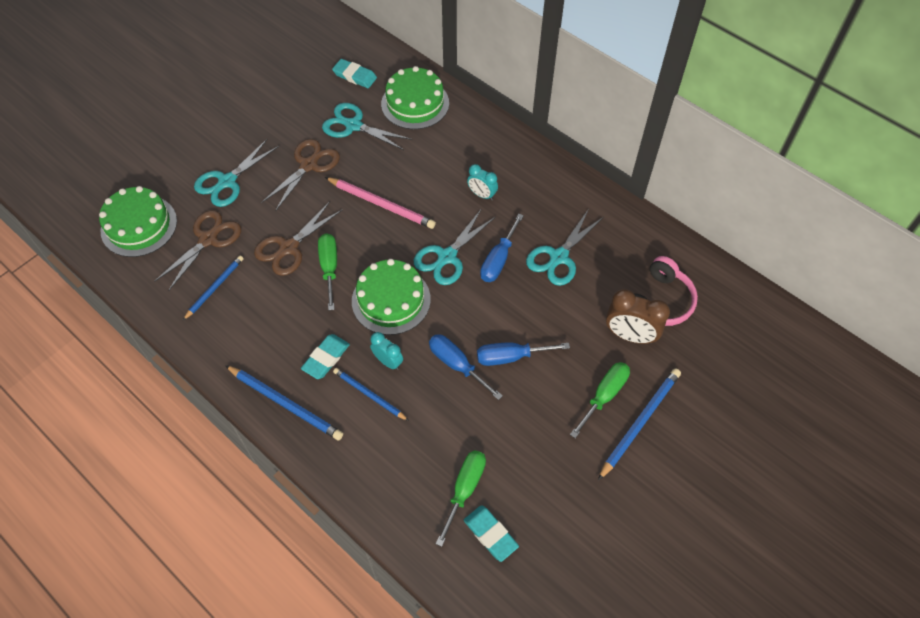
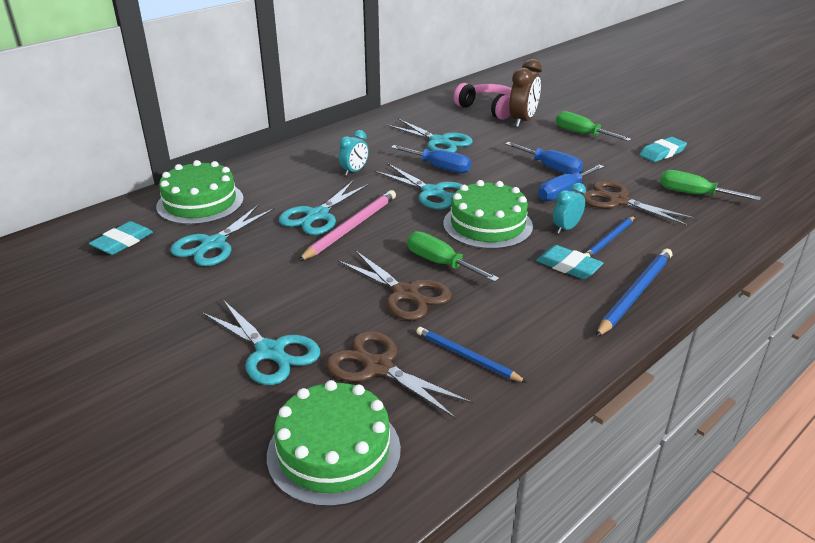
camera: 85 degrees left, 25 degrees down
brown scissors [261,139,340,211] -> brown scissors moved to [582,180,697,226]
green screwdriver [318,233,337,311] -> green screwdriver turned 45 degrees clockwise [407,231,499,282]
turquoise eraser [464,505,519,562] -> turquoise eraser moved to [640,137,687,162]
blue screwdriver [477,342,570,366] -> blue screwdriver turned 45 degrees counterclockwise [505,142,583,174]
blue pencil [598,368,681,480] -> none
none -> turquoise scissors [279,181,369,235]

